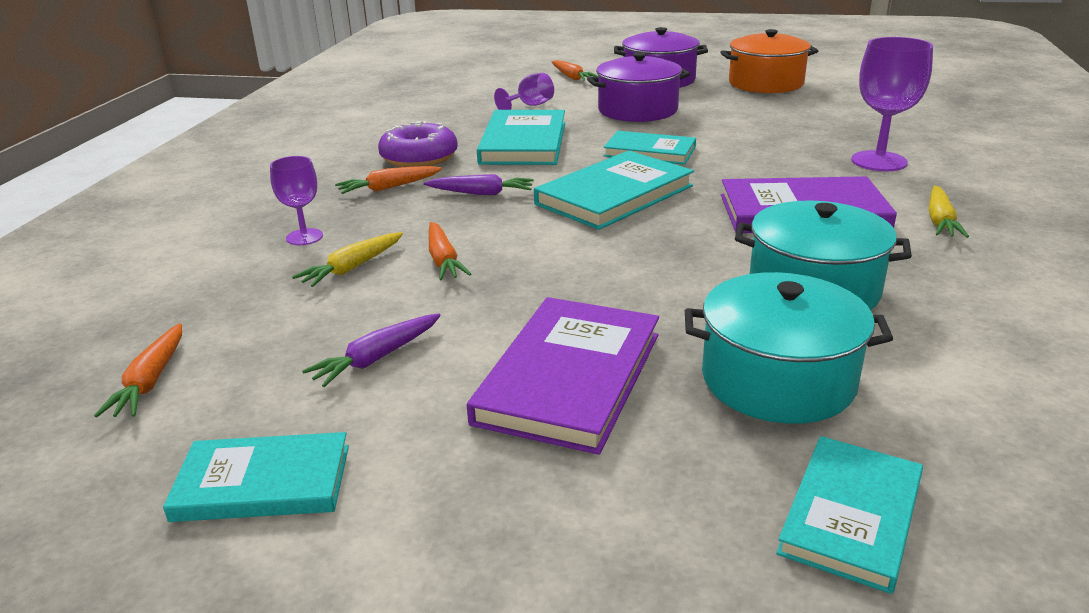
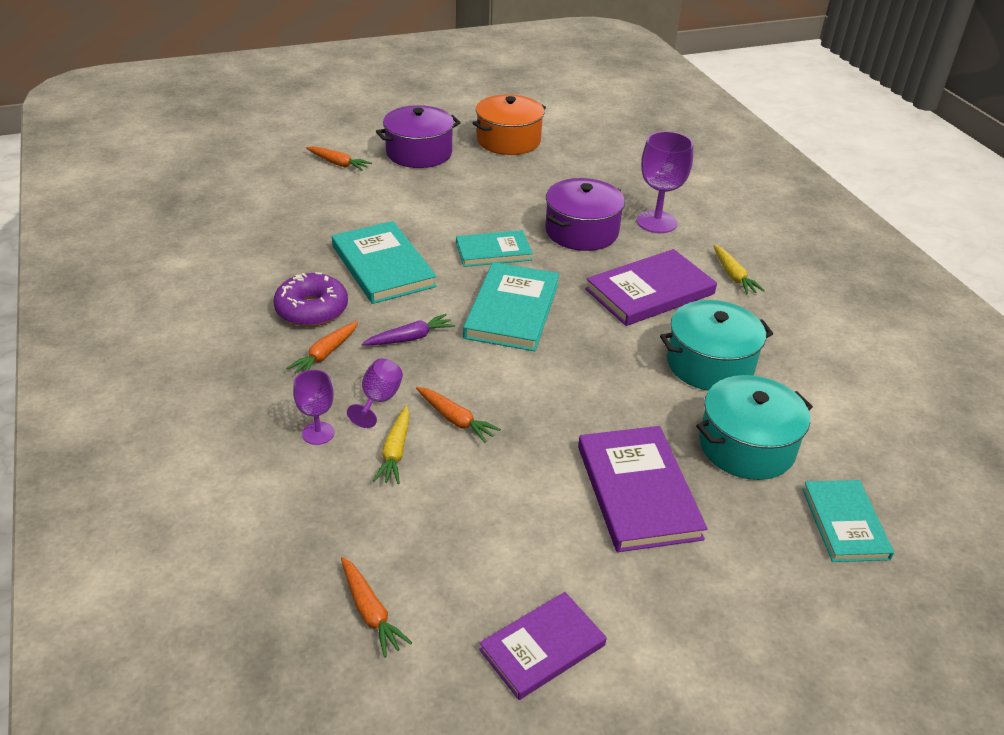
camera: 35 degrees left, 10 degrees up
turquoise book [163,432,349,522] -> purple book [479,592,607,700]
purple carrot [302,313,441,387] -> none
purple goblet [494,73,554,110] -> purple goblet moved to [347,358,403,428]
purple pot [587,52,690,122] -> purple pot moved to [545,178,625,251]

